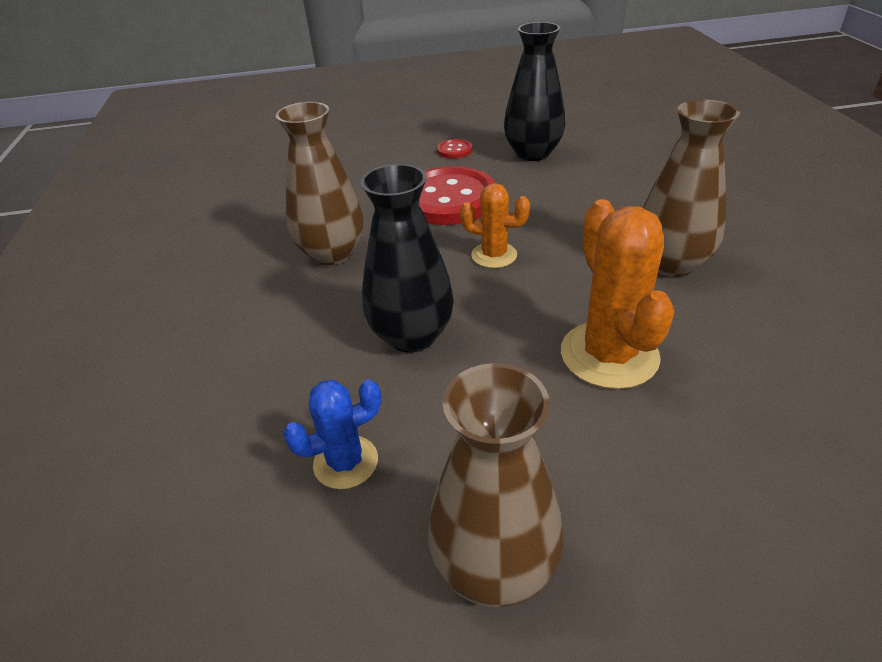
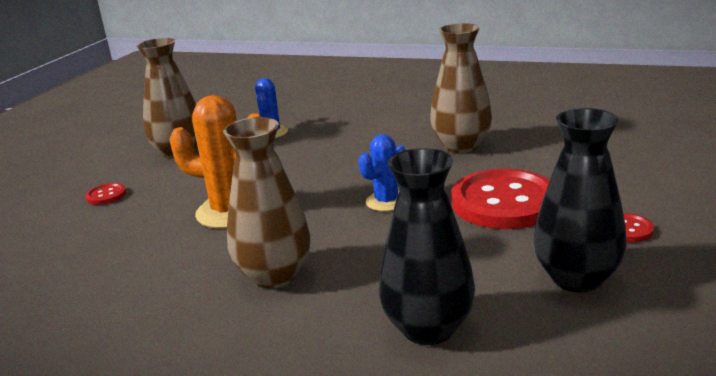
camera: 120 degrees right, 15 degrees down
black vase [360,164,454,353] -> black vase moved to [379,148,475,345]
orange cactus [460,183,530,268] -> blue cactus [359,134,406,211]
none -> red button [85,183,126,205]

